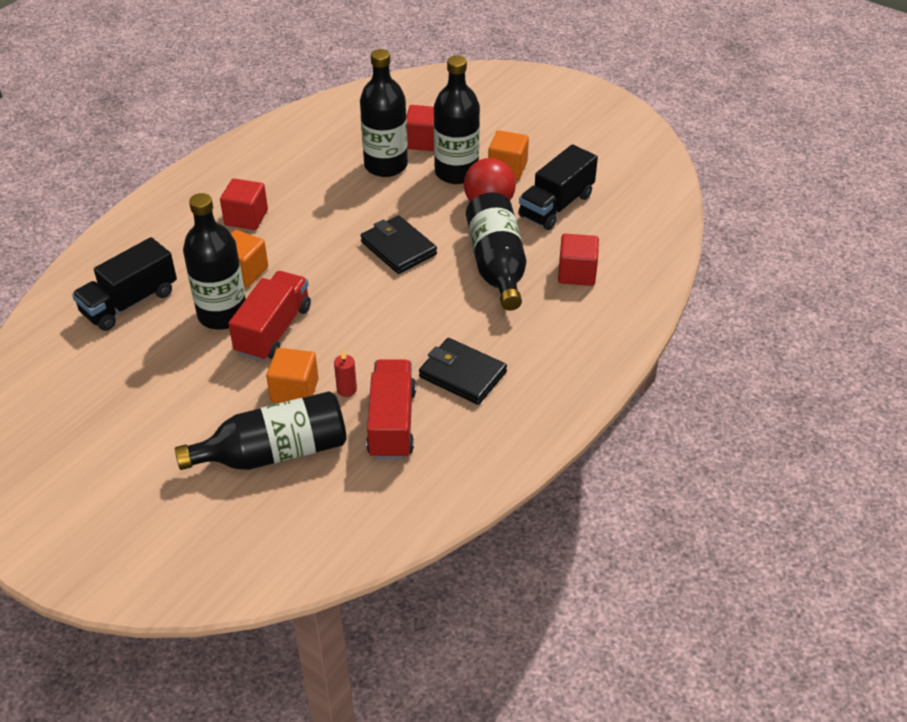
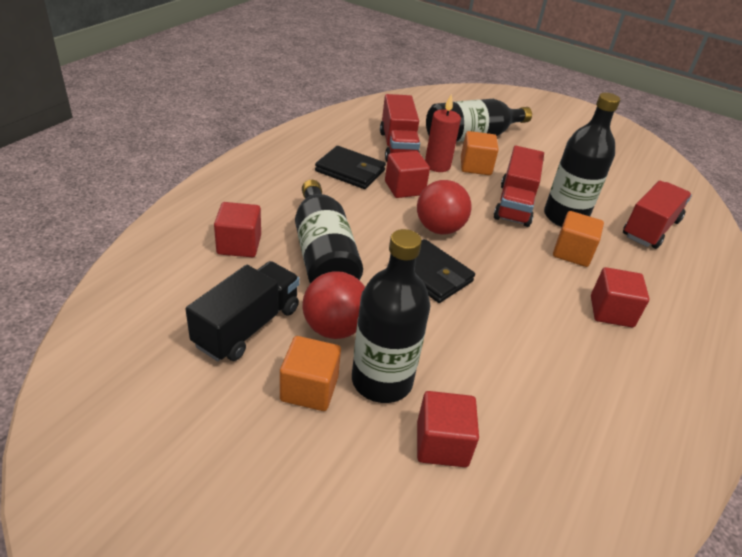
camera: 170 degrees right, 5 degrees down
black truck [72,237,177,331] -> red truck [623,181,692,249]
red candle [334,350,357,397] -> red candle [425,94,461,172], size x1.74
black bottle [360,49,408,177] -> none
none -> red cube [385,151,430,198]
none -> red ball [417,180,471,235]

